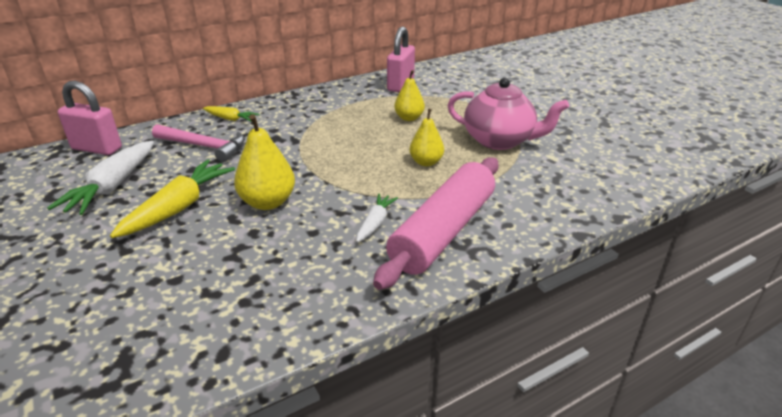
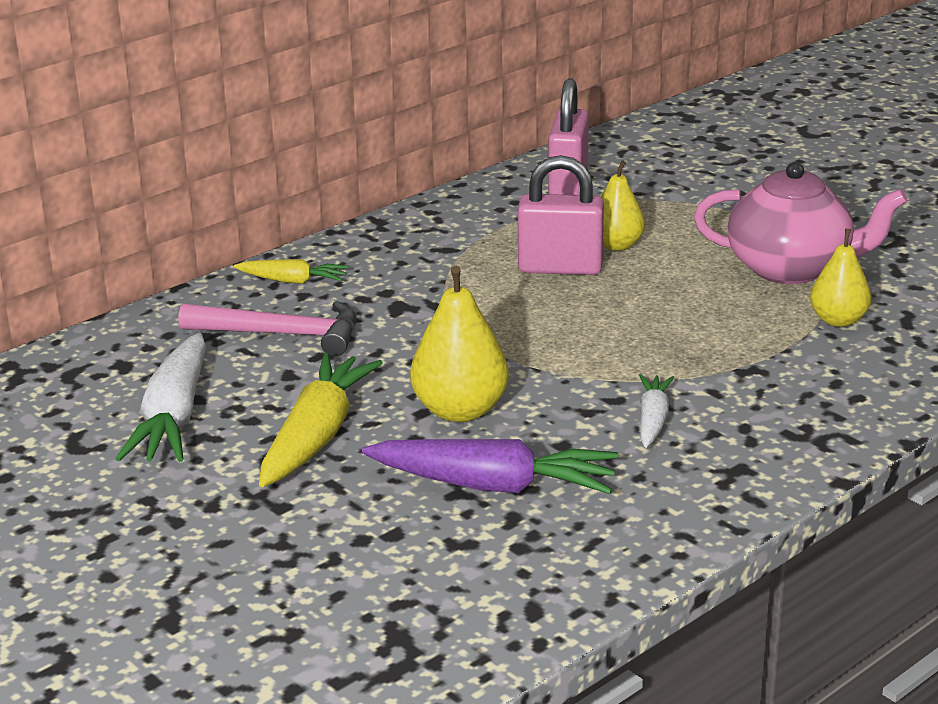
camera: 10 degrees left, 5 degrees down
pink padlock [58,81,122,155] -> pink padlock moved to [518,155,604,275]
pink rolling pin [373,157,499,290] -> none
yellow pear [409,109,444,166] -> yellow pear moved to [810,228,871,327]
none -> purple carrot [362,439,618,494]

